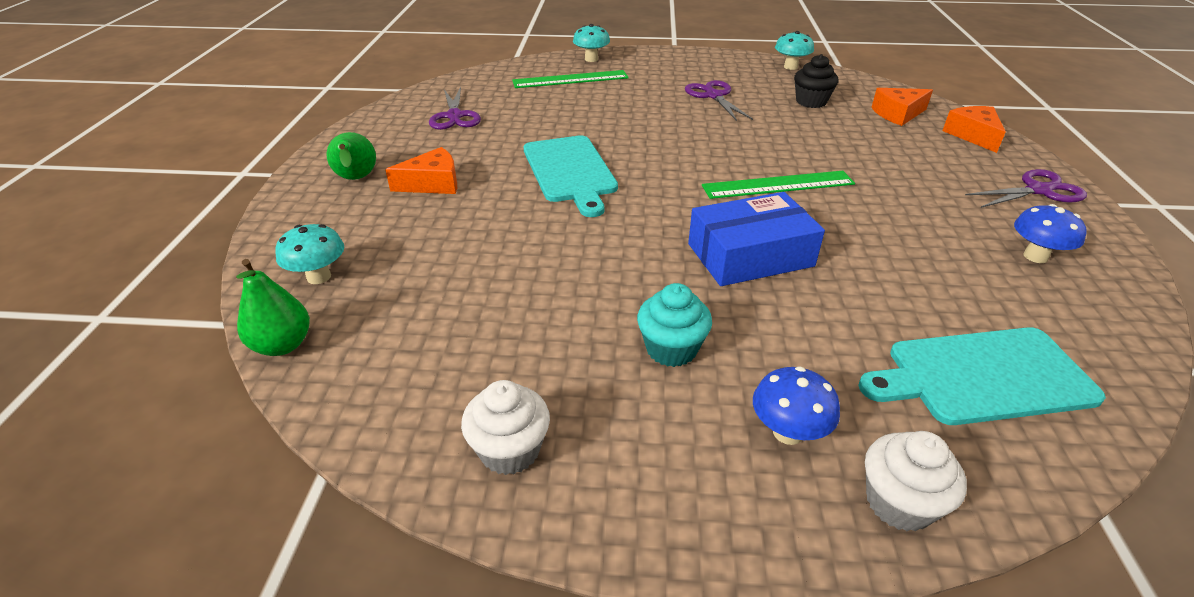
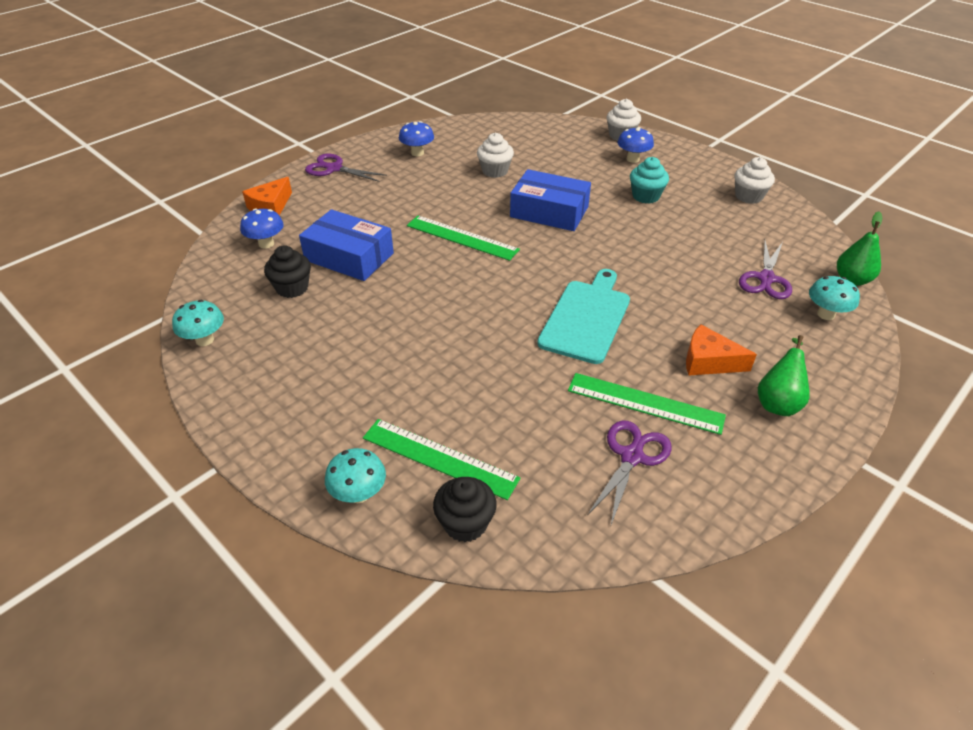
camera: 140 degrees left, 5 degrees up
purple scissors [685,80,753,121] -> purple scissors moved to [739,241,792,299]
turquoise cutting board [858,327,1106,425] -> none
orange cheese [871,88,933,126] -> blue mushroom [240,208,284,249]
none -> blue box [299,209,394,281]
none -> black cupcake [433,477,497,542]
none -> white cupcake [477,133,514,178]
none -> green ruler [568,373,726,435]

